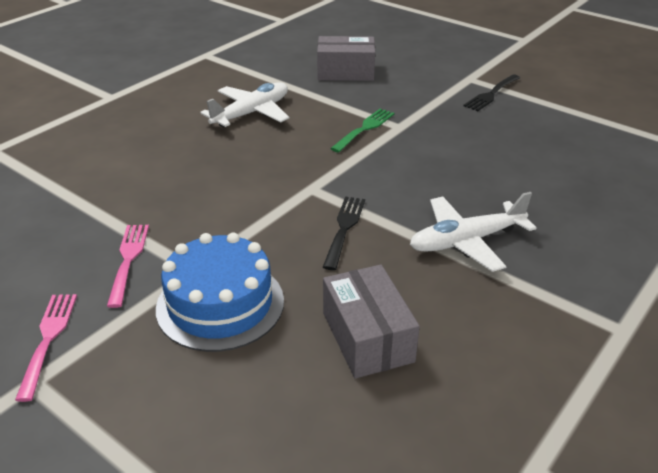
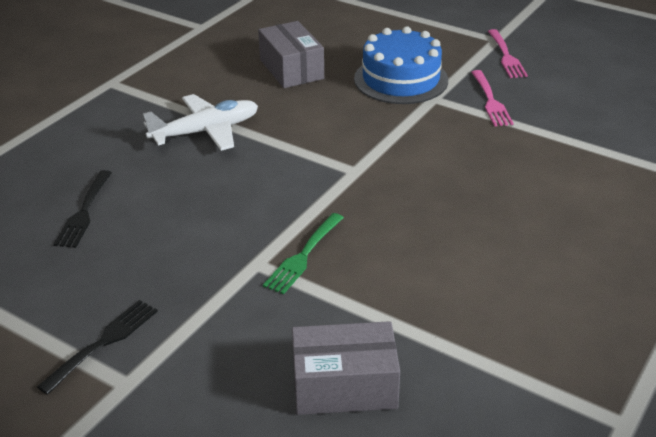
camera: 175 degrees right, 0 degrees up
white plane [200,82,289,127] -> none
black fork [323,196,365,270] -> black fork moved to [54,170,112,248]

